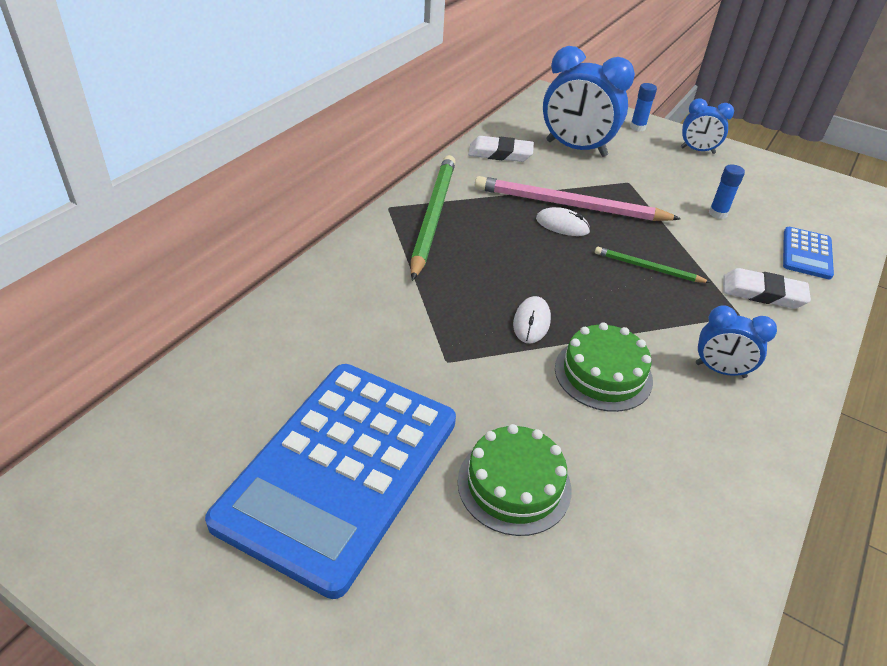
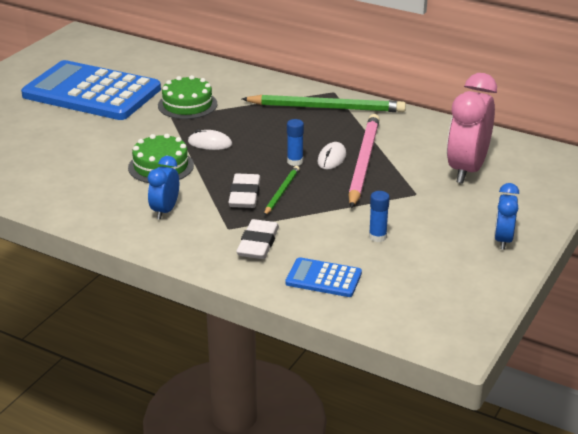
camera: 90 degrees right, 10 degrees down
green cake [458,424,572,536] -> green cake moved to [158,75,217,119]
white eraser [468,136,534,162] -> white eraser moved to [228,174,261,208]
blue clock [543,46,635,157] -> pink clock [447,73,497,183]
blue glue stick [630,83,657,131] -> blue glue stick moved to [287,119,304,166]

